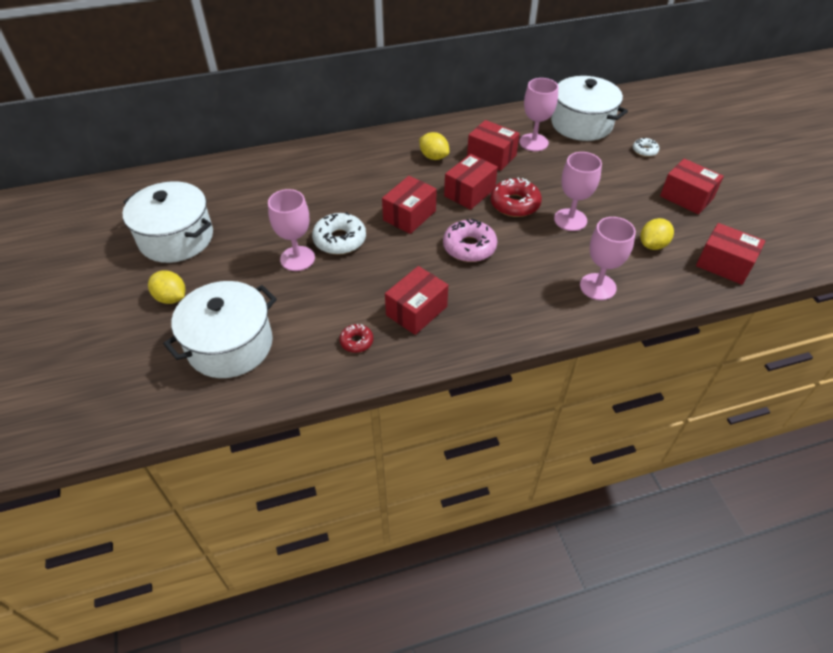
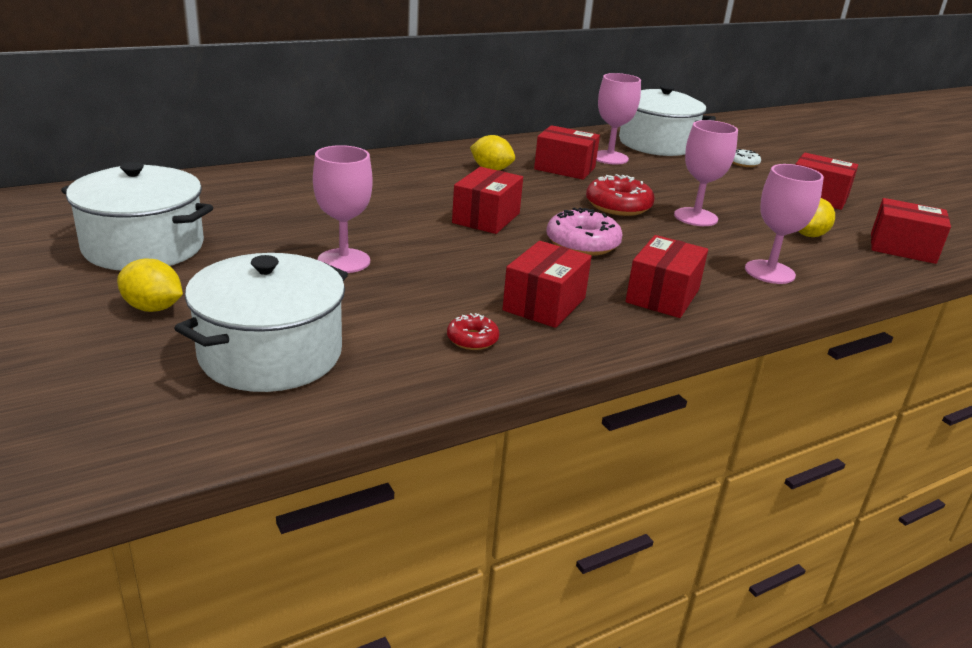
camera: 15 degrees left, 20 degrees down
white donut [312,212,366,255] -> none
red box [444,154,498,210] -> red box moved to [626,235,708,318]

